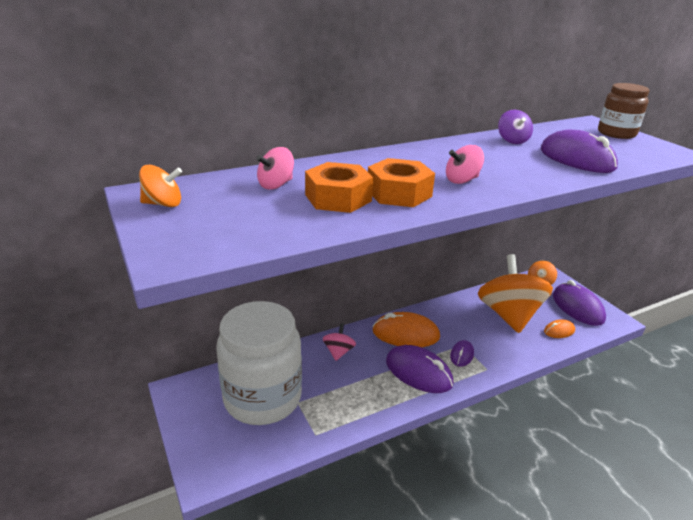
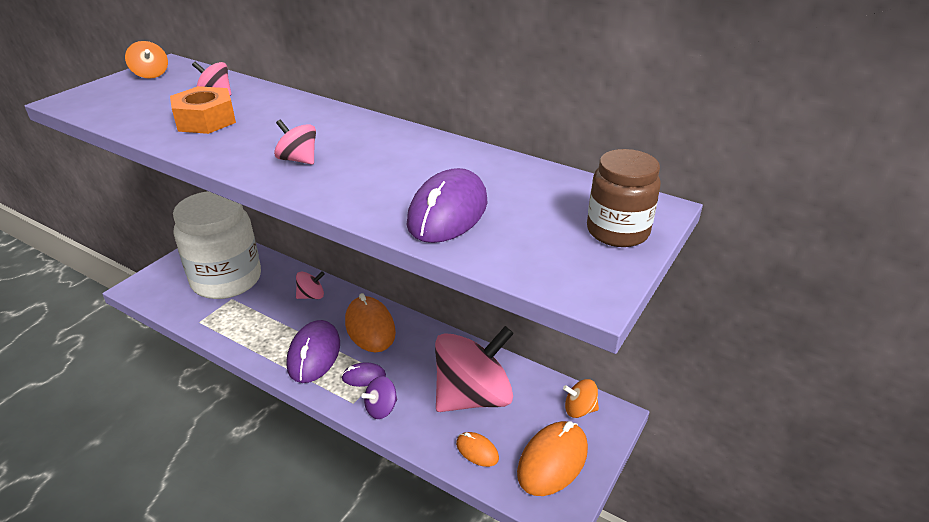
camera: 60 degrees right, 5 degrees up
orange nut [368,158,435,207] -> none
orange spinning top [478,254,553,333] -> pink spinning top [435,326,514,412]
purple spinning top [498,110,533,144] -> purple spinning top moved to [362,376,397,419]
purple mouse [553,280,606,326] -> orange mouse [517,421,588,496]

